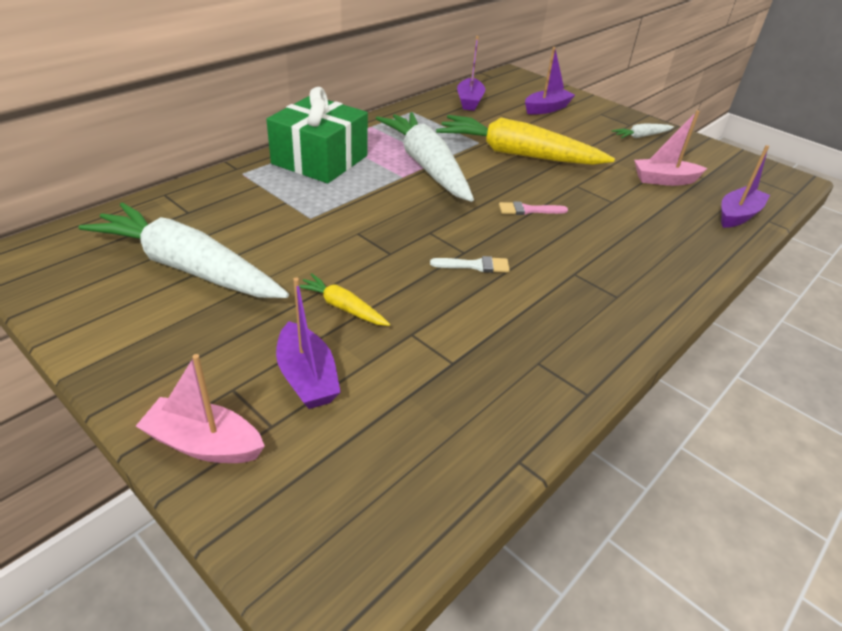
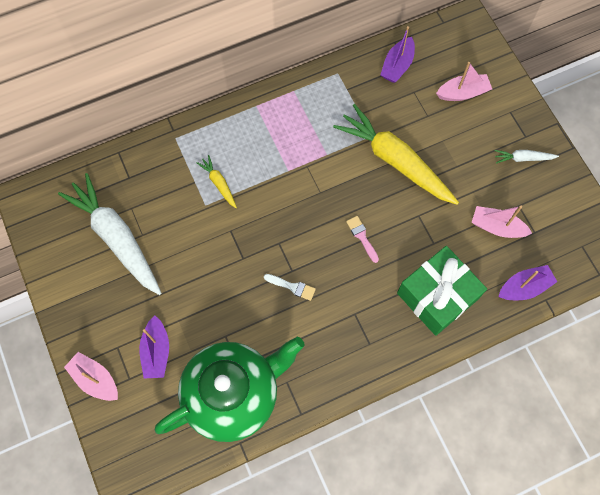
camera: 25 degrees right, 30 degrees up
green gift [266,87,368,183] -> green gift moved to [397,246,487,336]
yellow carrot [299,273,390,326] -> yellow carrot moved to [196,155,237,208]
white carrot [375,112,474,202] -> none
pink brush [499,201,568,215] -> pink brush turned 45 degrees clockwise [346,216,379,263]
purple boat [525,47,575,115] -> pink boat [436,62,492,101]
none -> green teapot [154,337,305,442]

